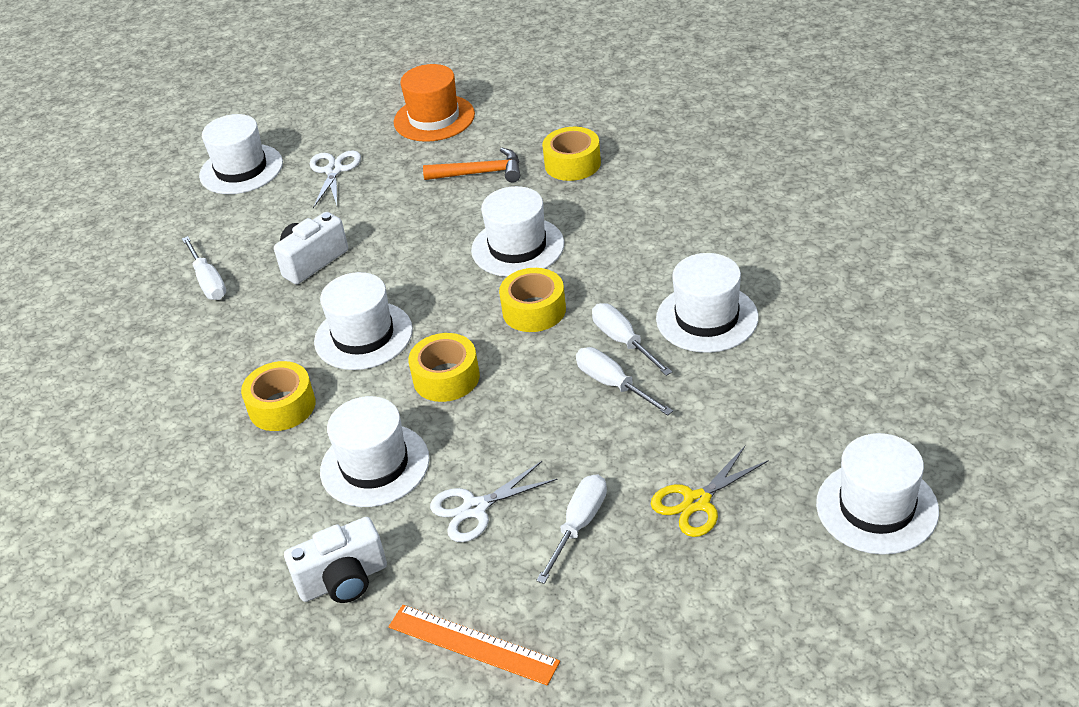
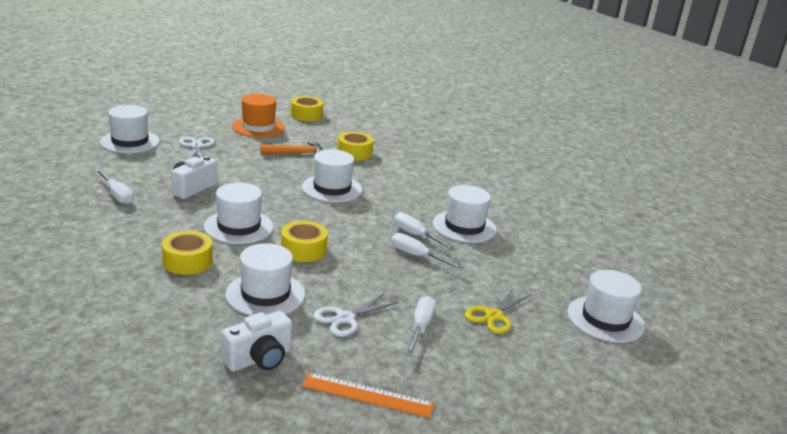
camera: 20 degrees left, 15 degrees down
yellow tape [499,268,566,332] -> yellow tape moved to [291,96,323,121]

